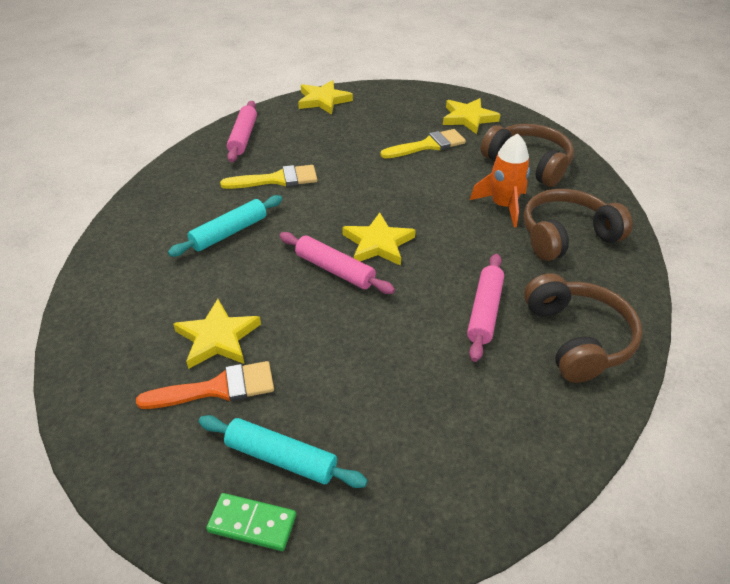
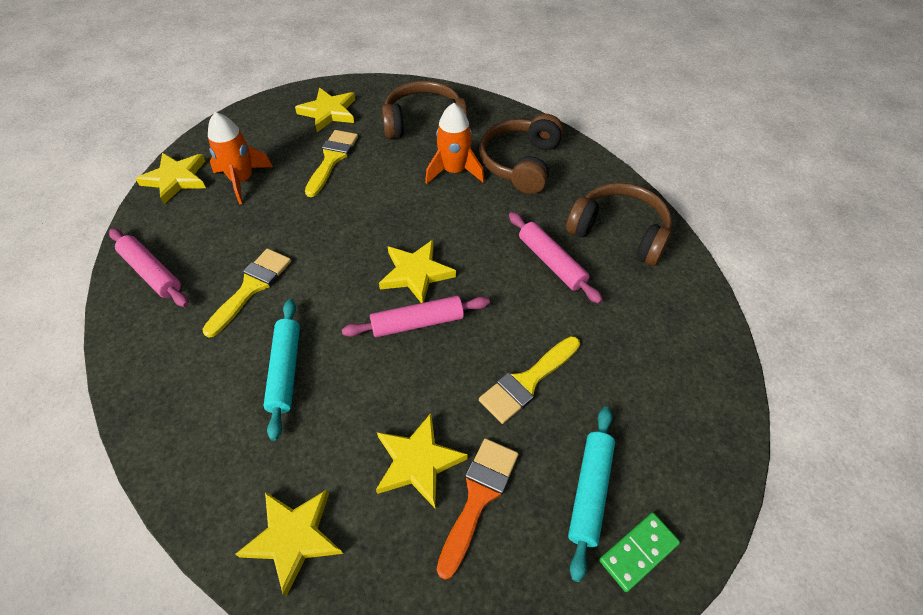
camera: 50 degrees left, 10 degrees up
turquoise rolling pin [199,415,368,488] -> turquoise rolling pin turned 45 degrees counterclockwise [568,407,615,582]
none -> orange rocket [208,112,273,204]
none -> yellow star [236,490,343,596]
none -> yellow brush [479,336,580,424]

